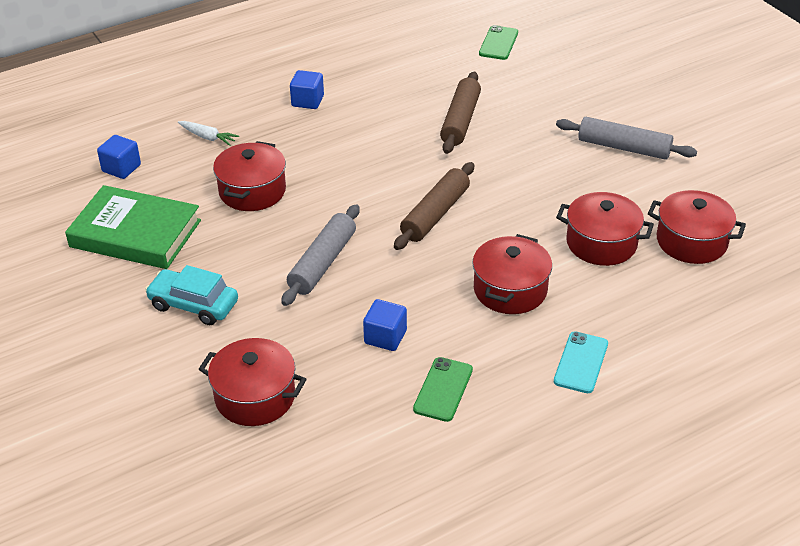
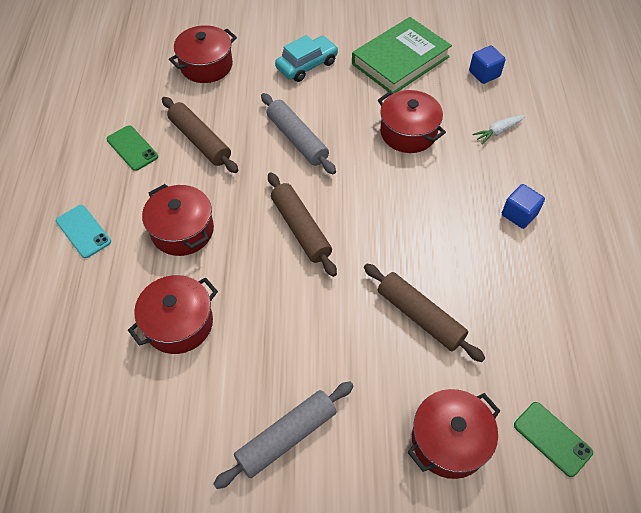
camera: 120 degrees right, 15 degrees up
blue cube [363,299,407,351] -> brown rolling pin [162,97,238,173]
red pot [648,190,746,264] -> red pot moved to [408,389,500,479]

